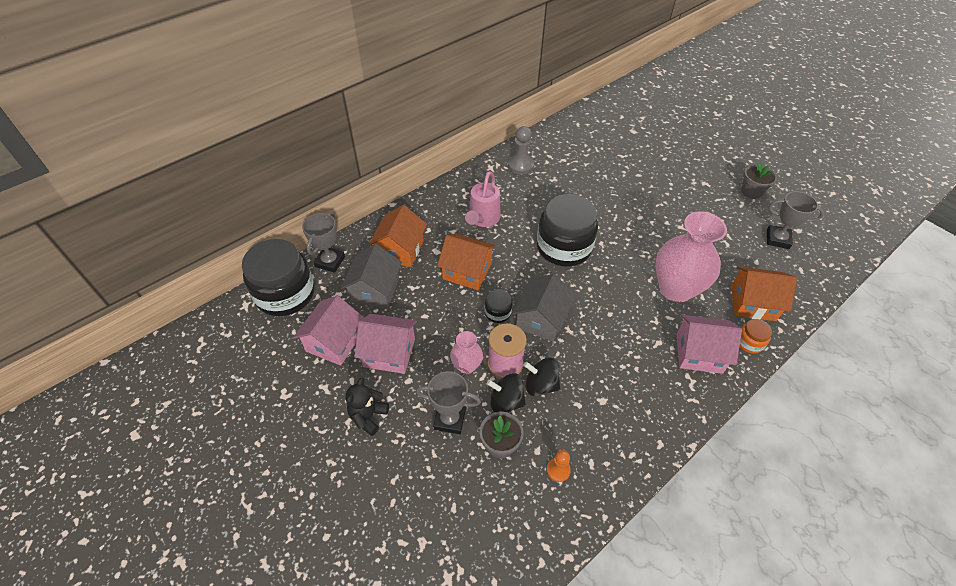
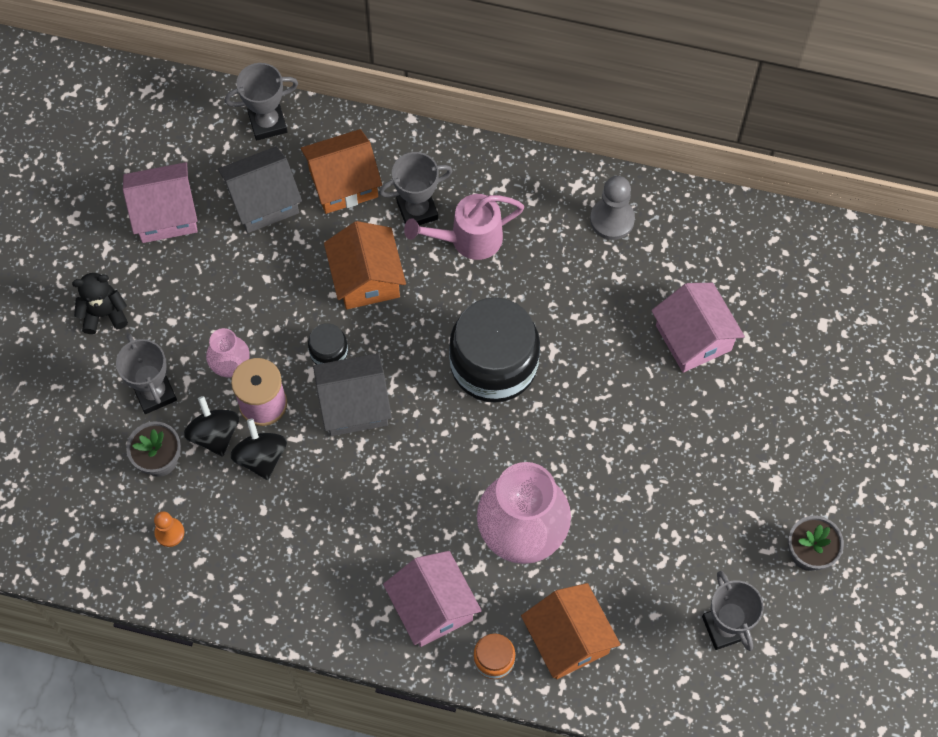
camera: 55 degrees right, 15 degrees up
black jar [242,239,315,316] -> none
pink house [355,314,417,374] -> pink house moved to [651,283,745,373]
none -> grey trophy [379,152,452,225]

